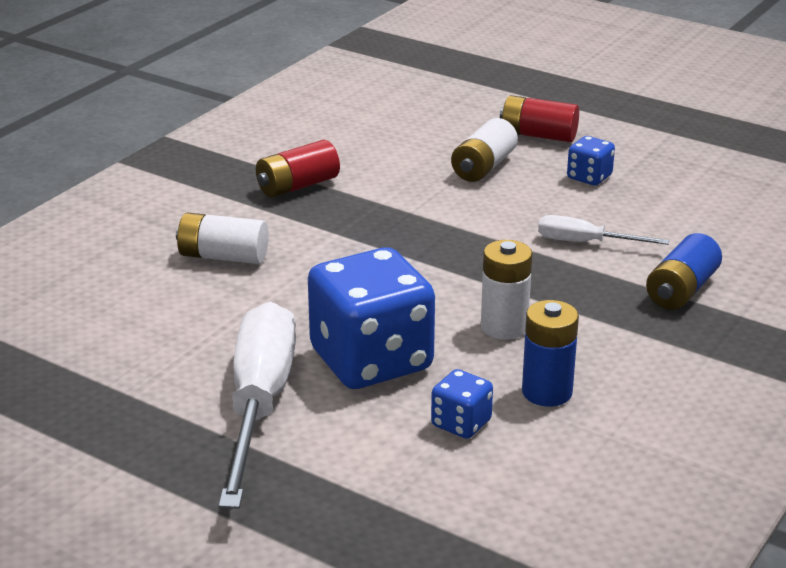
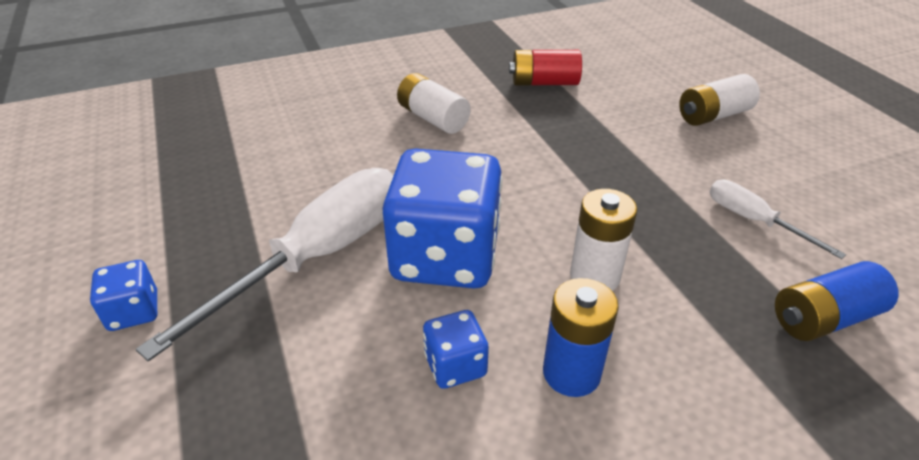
camera: 35 degrees right, 10 degrees up
red battery [500,95,579,142] -> none
blue dice [567,136,615,186] -> blue dice moved to [90,260,157,331]

